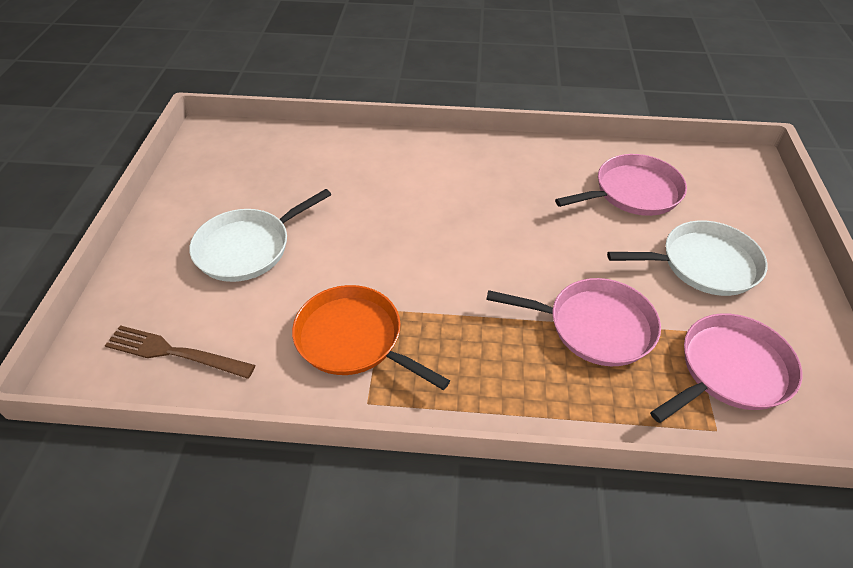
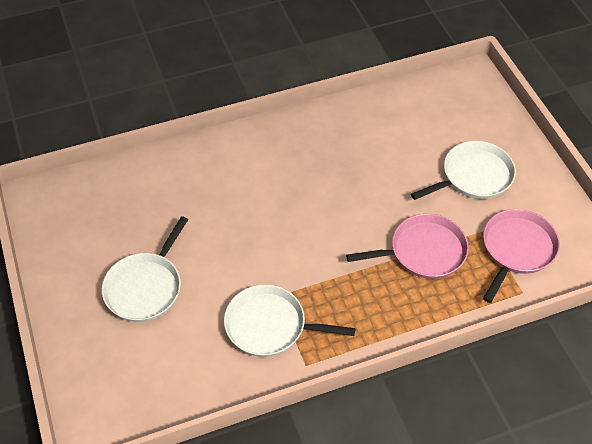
camera: 25 degrees left, 5 degrees up
brown fork [105,325,255,379] -> none
orange pan [292,285,450,390] -> white pan [224,284,355,357]
pink pan [555,154,687,216] -> none

